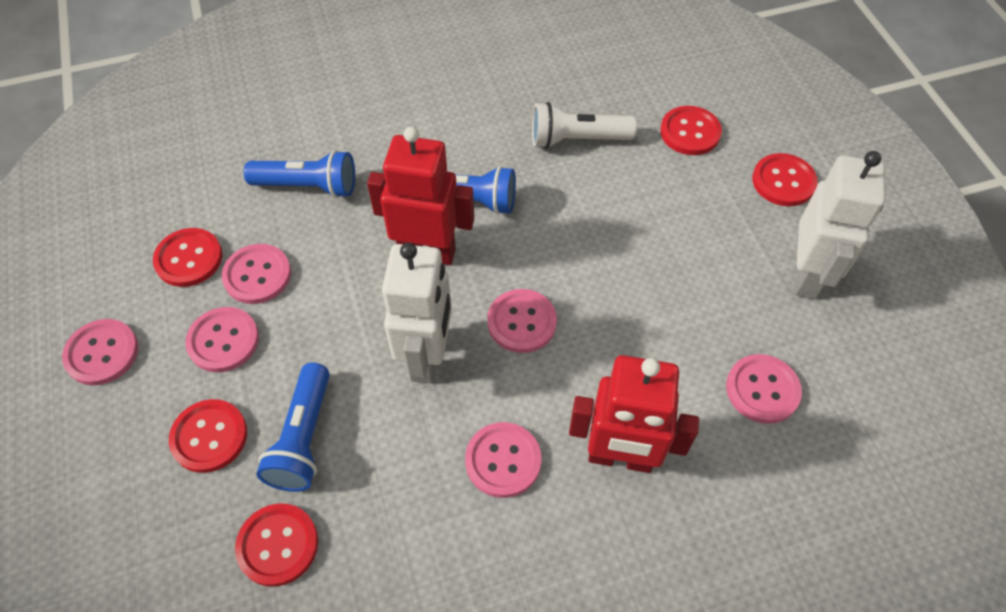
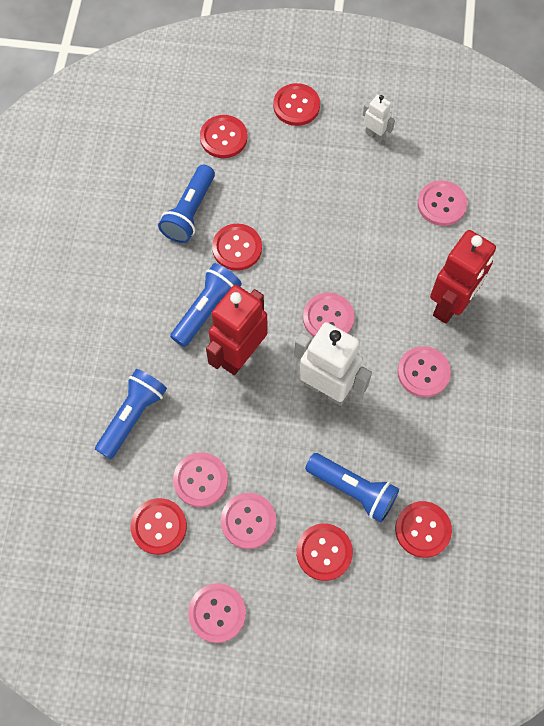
camera: 65 degrees left, 10 degrees up
white flashlight [532,102,637,149] -> blue flashlight [158,165,215,243]
white robot [795,151,885,299] -> white robot [363,95,395,142], size x0.49
none -> red button [212,224,262,271]

